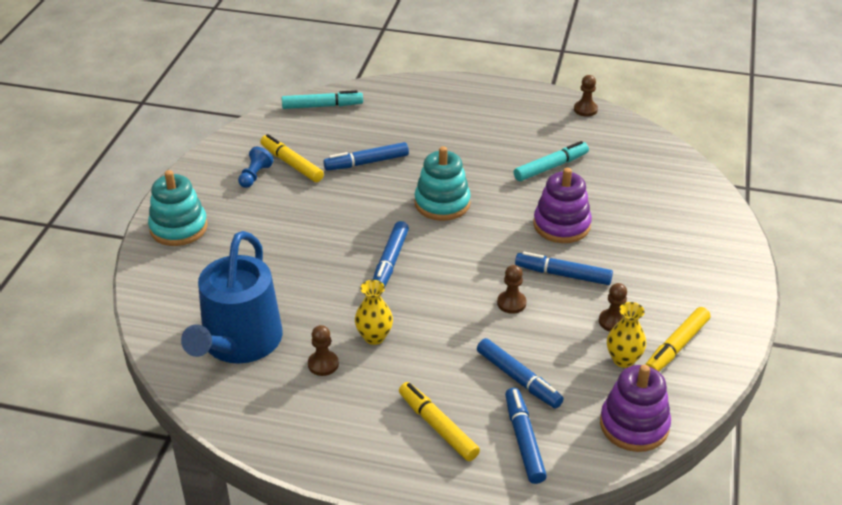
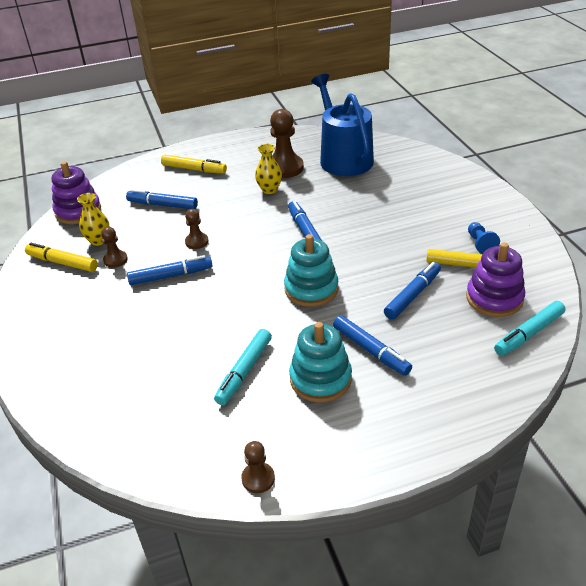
camera: 150 degrees right, 0 degrees up
turquoise stacking toy [148,170,208,246] -> turquoise stacking toy moved to [289,322,352,402]
brown pawn [308,325,339,376] -> brown pawn [270,109,304,178], size x1.85
blue marker [505,388,547,484] -> blue marker moved to [333,315,412,376]
purple stacking toy [533,168,592,243] -> purple stacking toy moved to [466,242,525,317]
yellow marker [645,307,711,371] -> yellow marker turned 75 degrees counterclockwise [25,243,98,272]

